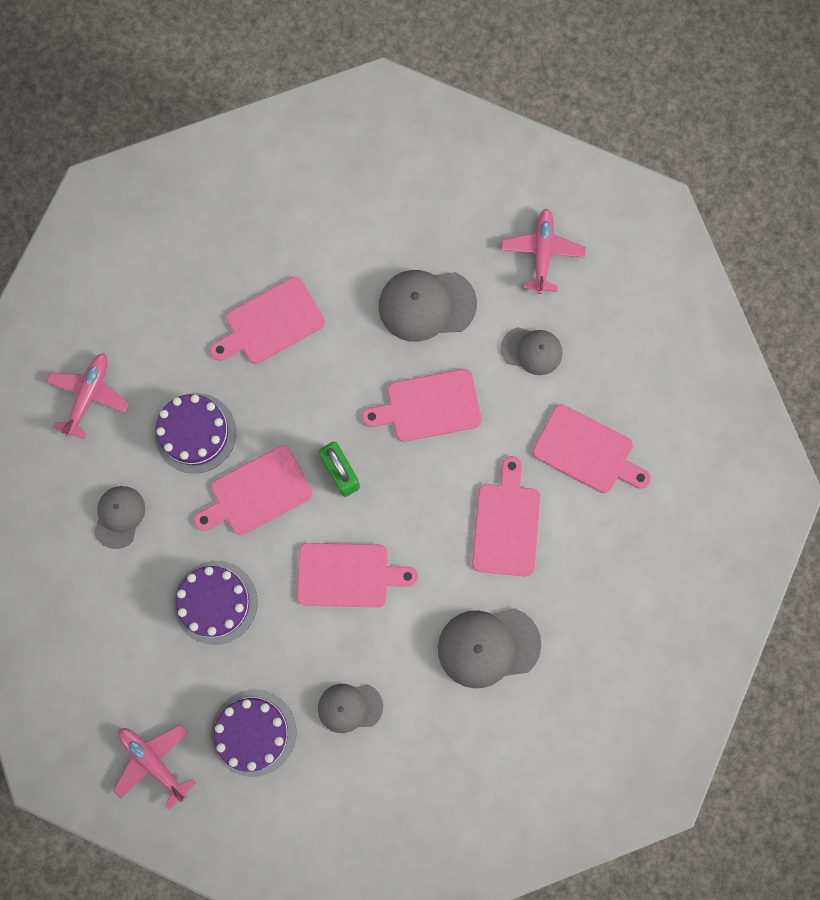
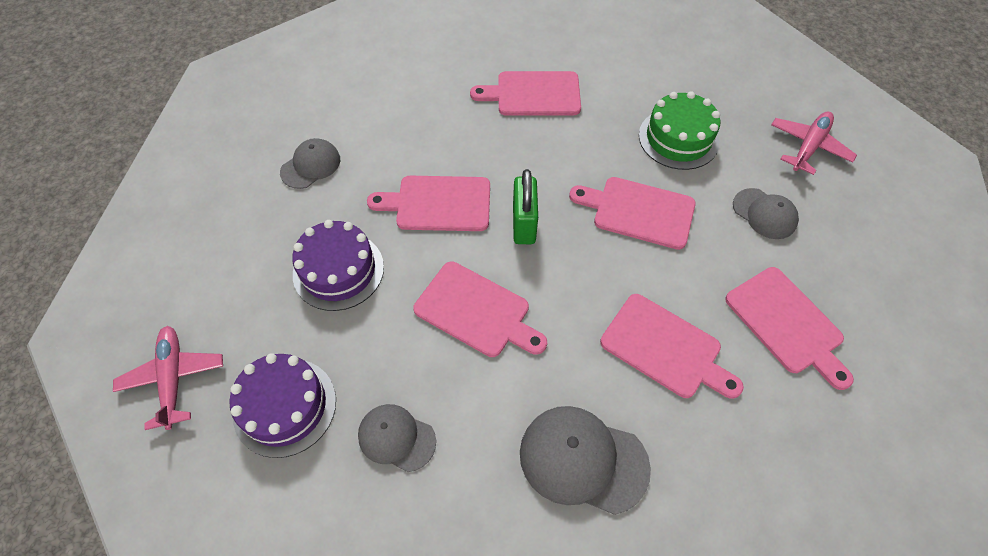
camera: 30 degrees right, 20 degrees down
pink plane [46,353,129,439] -> none
purple cake [155,393,236,474] -> none
grey cap [379,270,477,342] -> green cake [639,91,721,170]
pink cutting board [472,456,540,577] -> pink cutting board turned 90 degrees clockwise [600,294,744,399]

